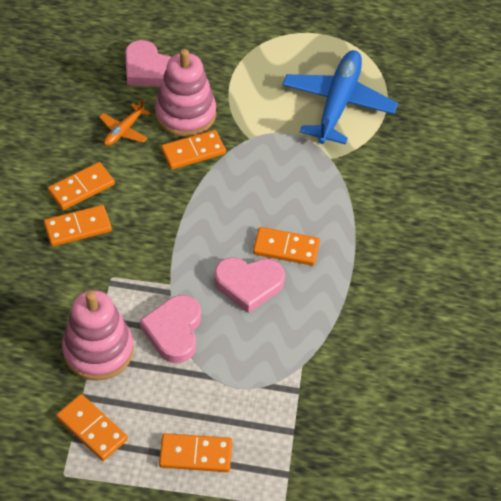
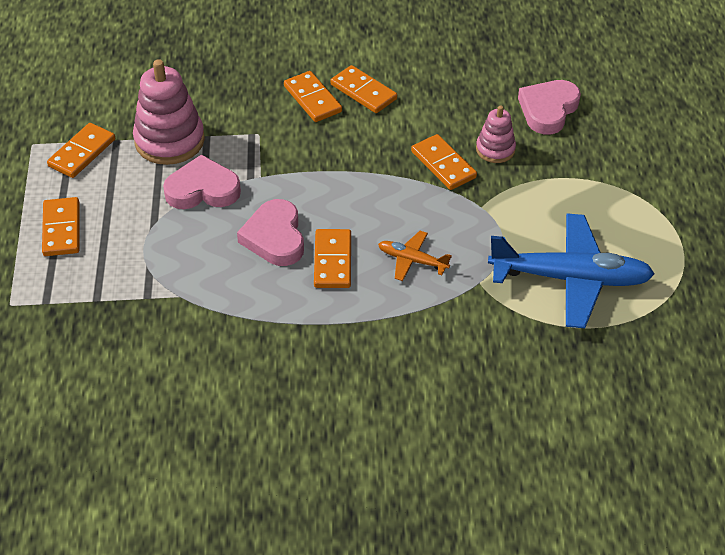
camera: 80 degrees right, 5 degrees down
orange plane [99,99,151,146] -> orange plane moved to [378,231,452,281]
pink stacking toy [155,49,216,137] -> pink stacking toy [476,105,516,163], size x0.56

